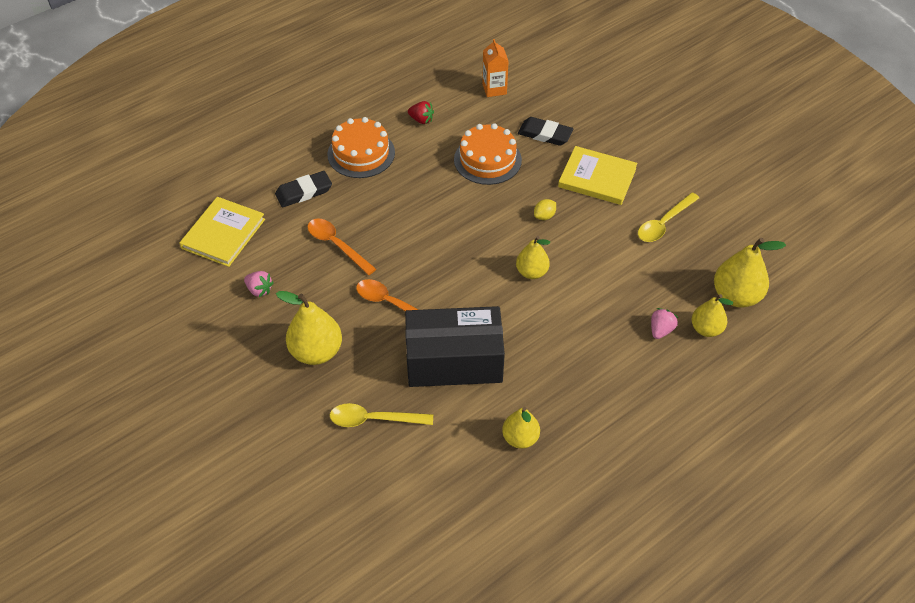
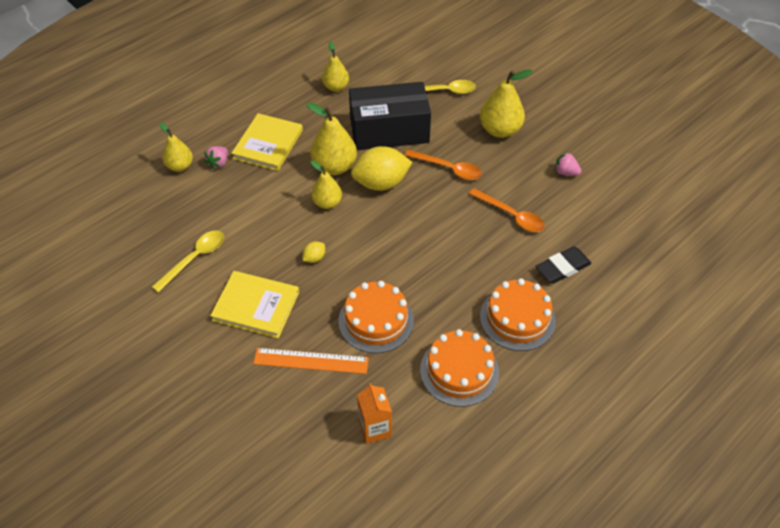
camera: 175 degrees right, 0 degrees up
yellow book [179,197,265,267] -> yellow book moved to [231,113,303,171]
red strawberry [408,101,434,124] -> orange cake [420,329,499,407]
black eraser [518,117,573,146] -> orange ruler [253,348,369,374]
yellow pear [714,238,786,308] -> yellow pear moved to [307,103,357,175]
none -> yellow lemon [351,146,412,191]

